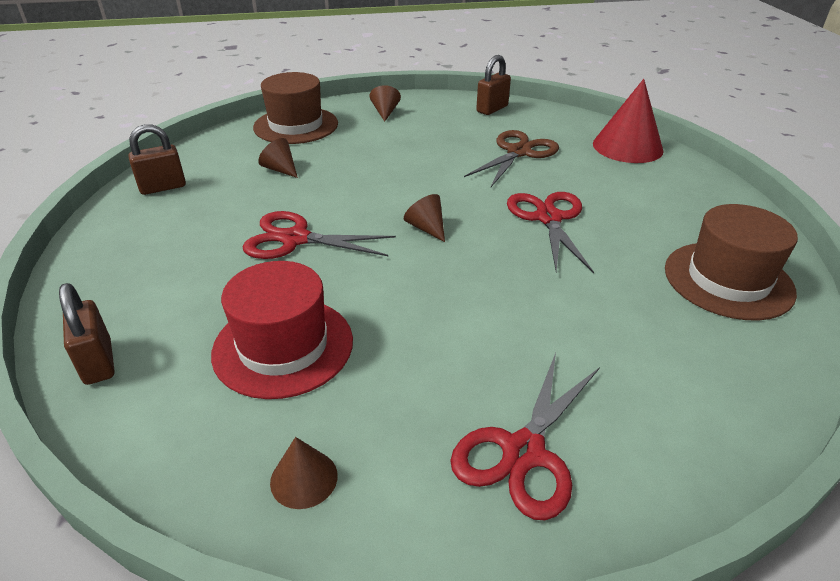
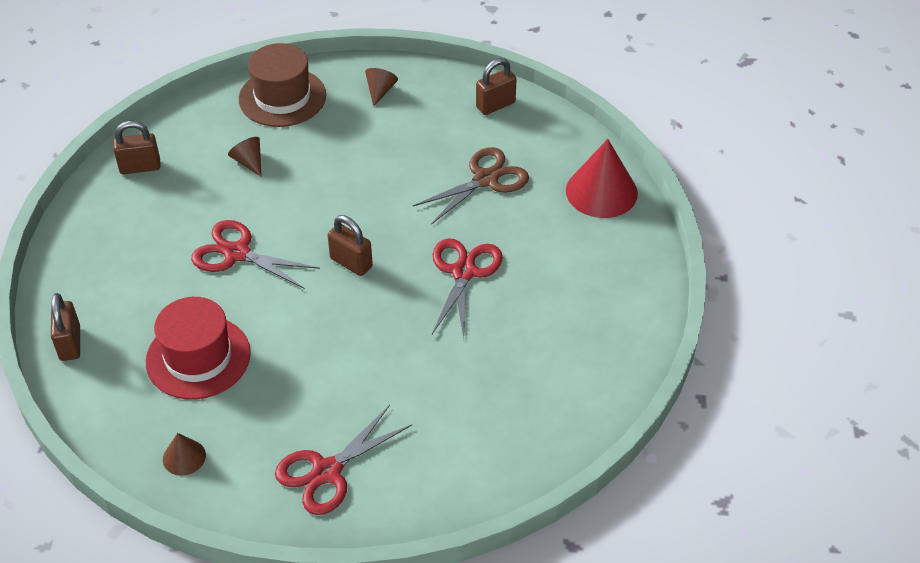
camera: 15 degrees right, 10 degrees up
brown cone [404,194,445,242] -> brown padlock [327,215,373,276]
brown hat [665,204,798,320] -> none

